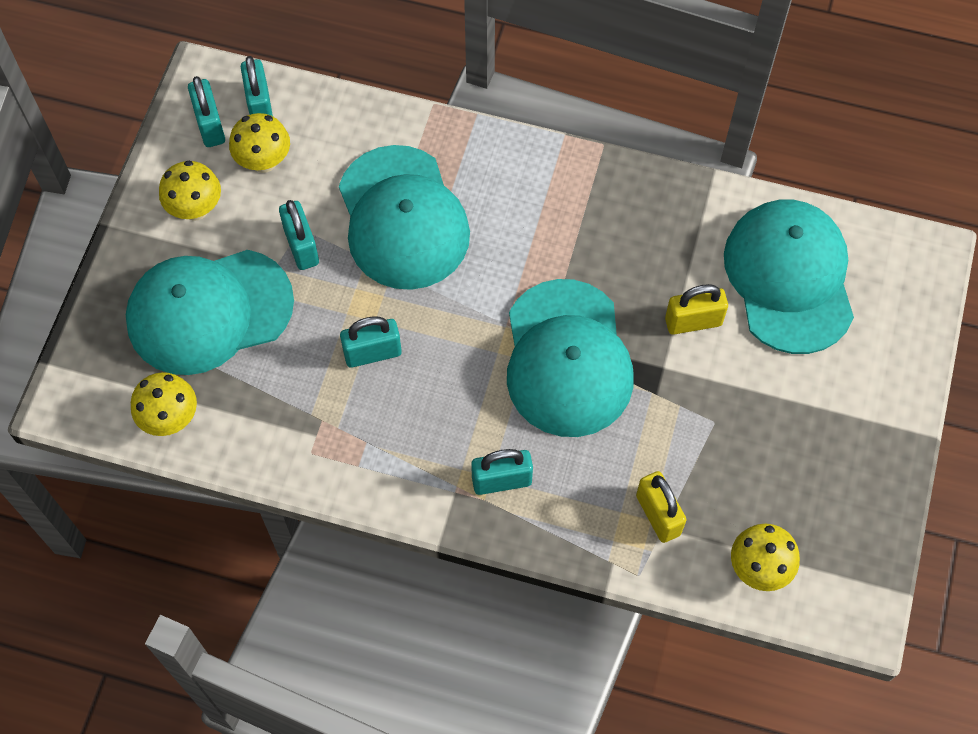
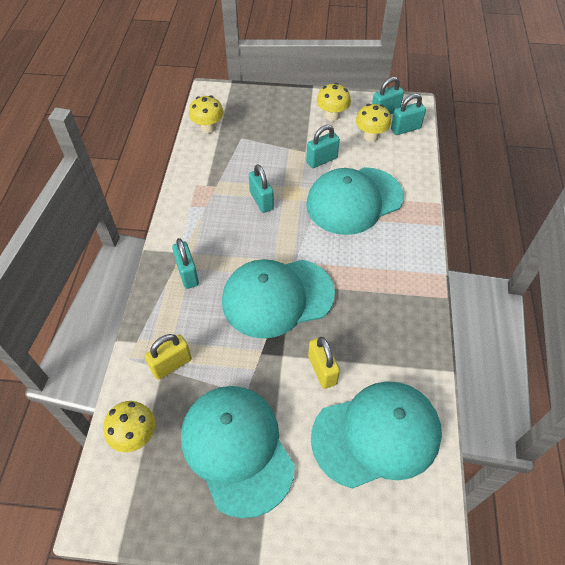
camera: 80 degrees right, 10 degrees down
turquoise cap [126,250,294,375] -> turquoise cap moved to [181,386,295,518]

